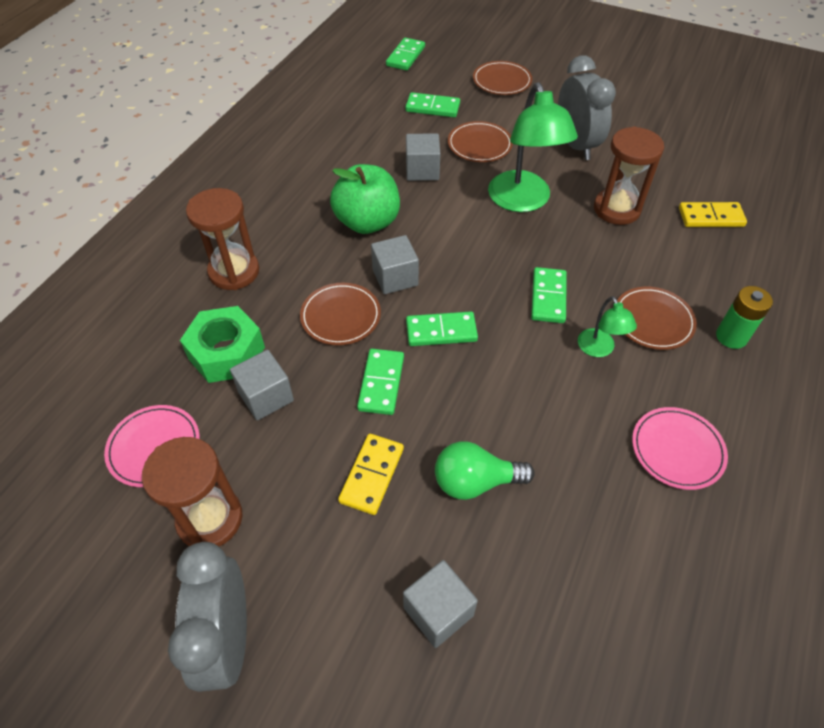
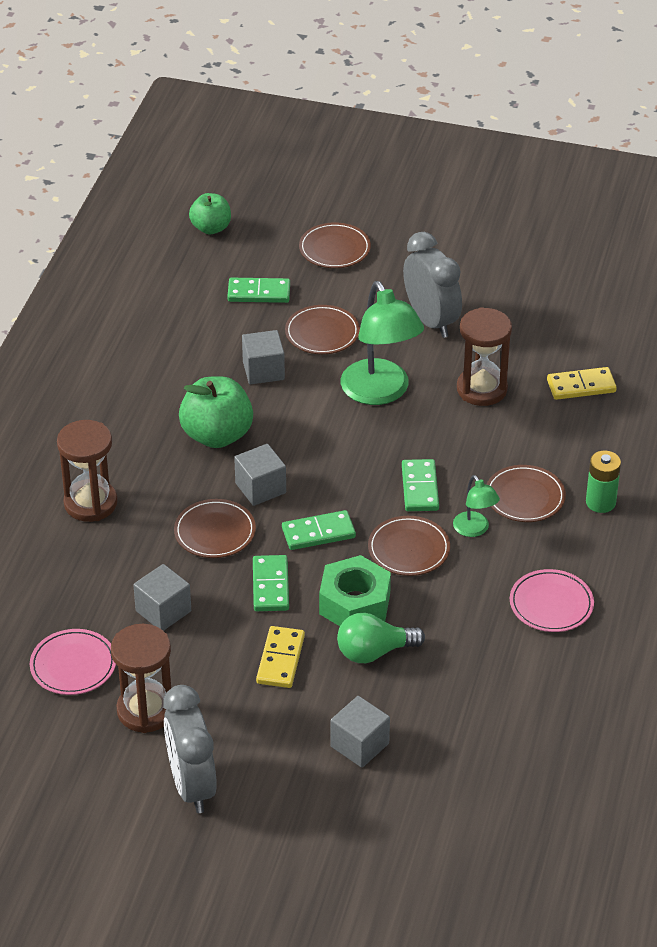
camera: 10 degrees left, 10 degrees down
green nut [180,306,265,383] -> green nut moved to [319,555,391,626]
green domino [386,38,425,71] -> green apple [189,193,231,234]
none -> brown plate [368,516,450,576]

